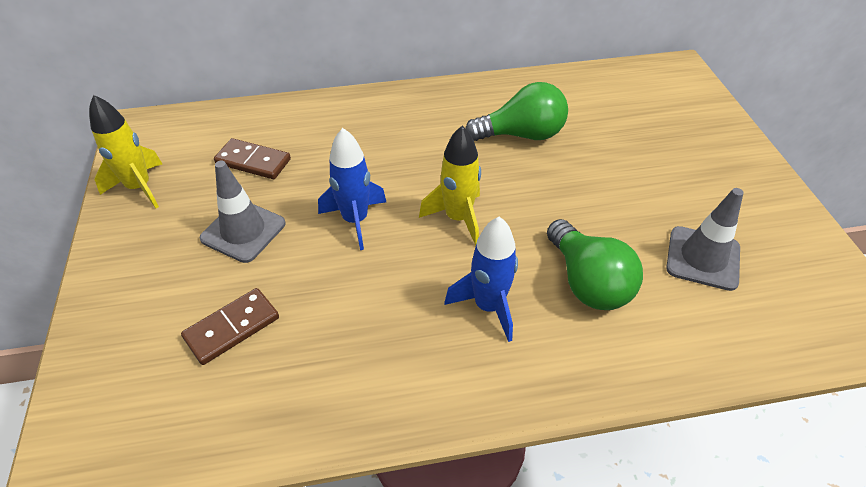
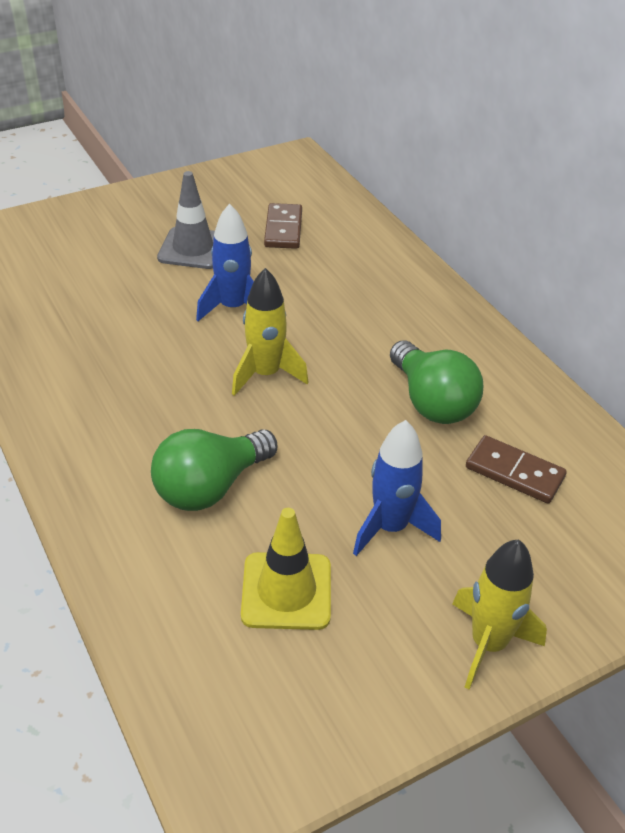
camera: 70 degrees right, 5 degrees down
yellow rocket [89,95,162,208] -> yellow rocket moved to [452,539,547,689]
brown domino [181,288,279,365] -> brown domino moved to [466,435,567,503]
blue rocket [444,217,518,342] -> blue rocket moved to [353,420,441,556]
grey traffic cone [666,188,744,291] -> yellow traffic cone [241,508,331,630]

